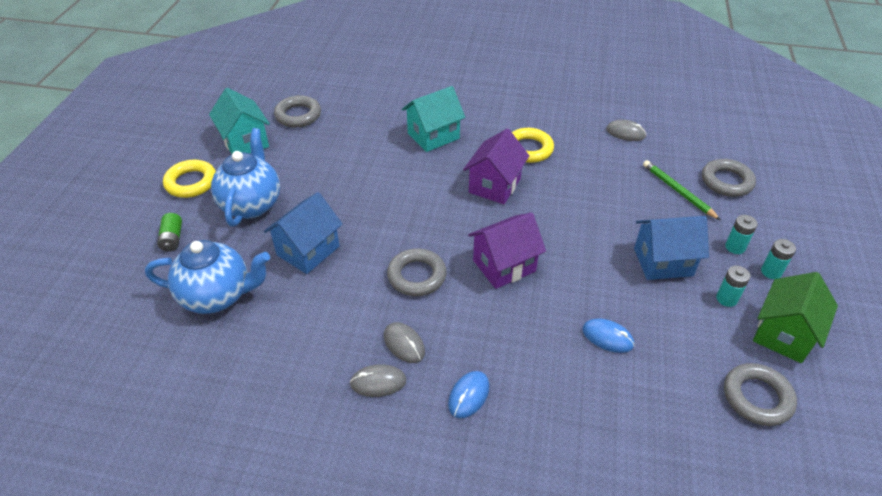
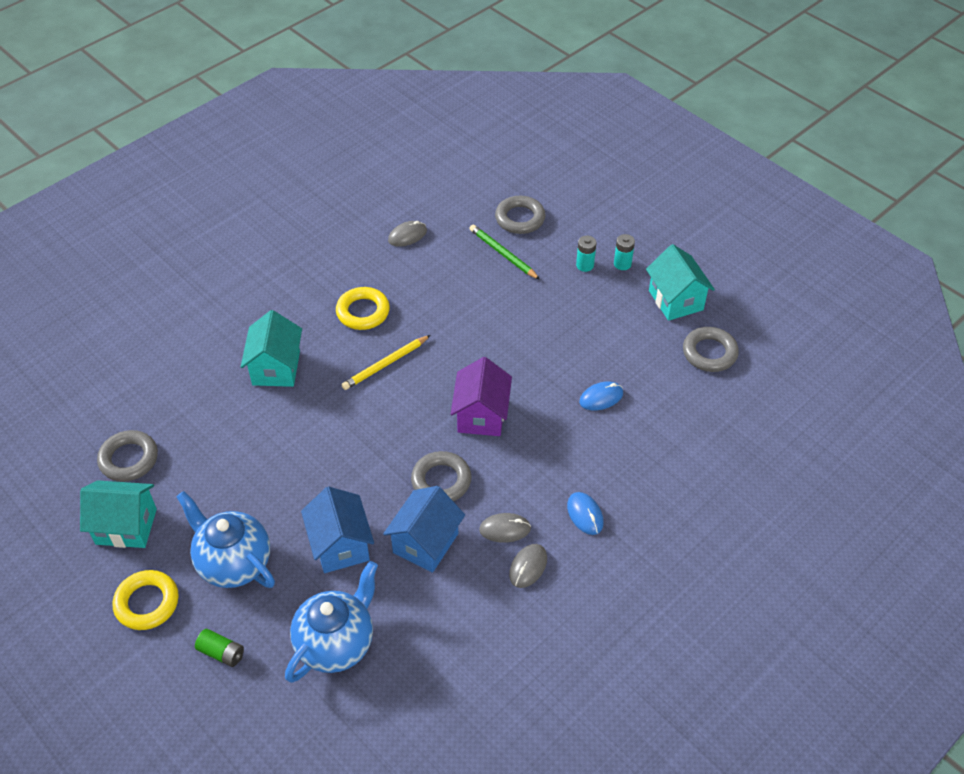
camera: 55 degrees left, 5 degrees up
purple house [463,129,529,204] -> yellow pencil [341,335,431,390]
blue house [634,216,709,280] -> blue house moved to [383,486,465,573]
green pencil [643,160,721,220] -> green pencil turned 45 degrees clockwise [469,225,540,280]
turquoise battery [716,266,750,307] -> none
green house [753,272,838,363] -> turquoise house [646,244,715,321]

